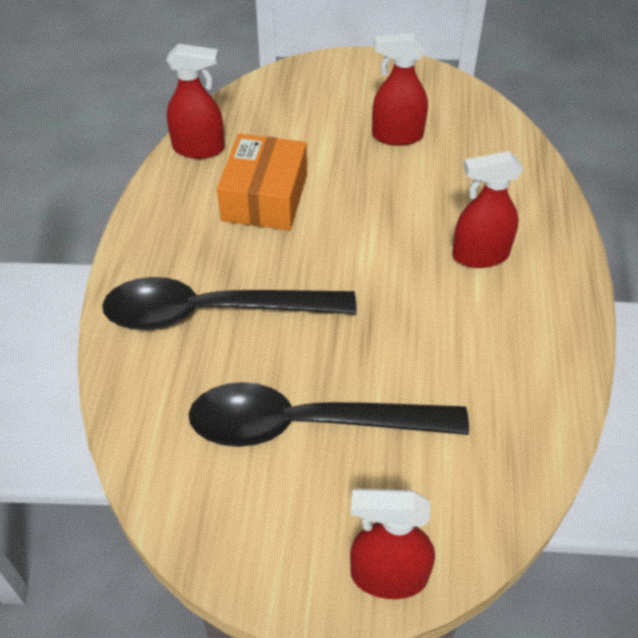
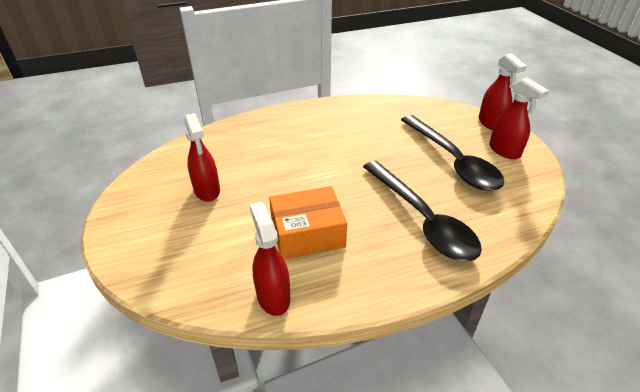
camera: 115 degrees left, 10 degrees down
red spray bottle [452,151,523,268] -> red spray bottle moved to [489,77,549,159]

